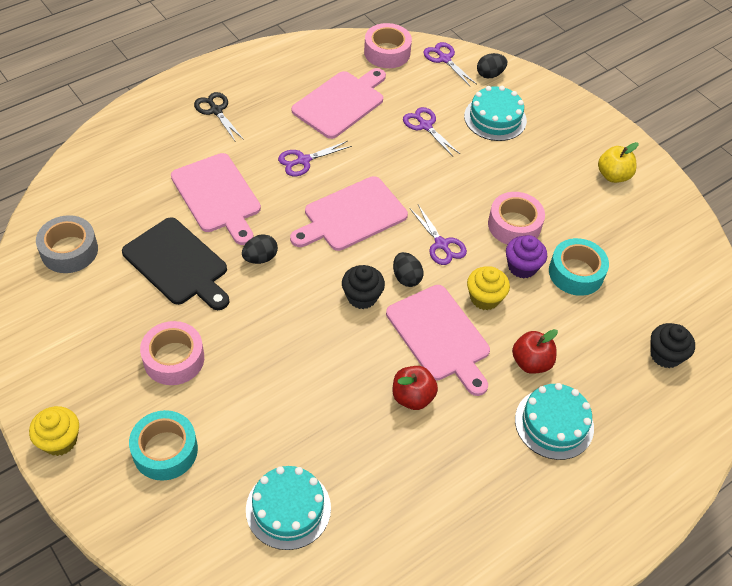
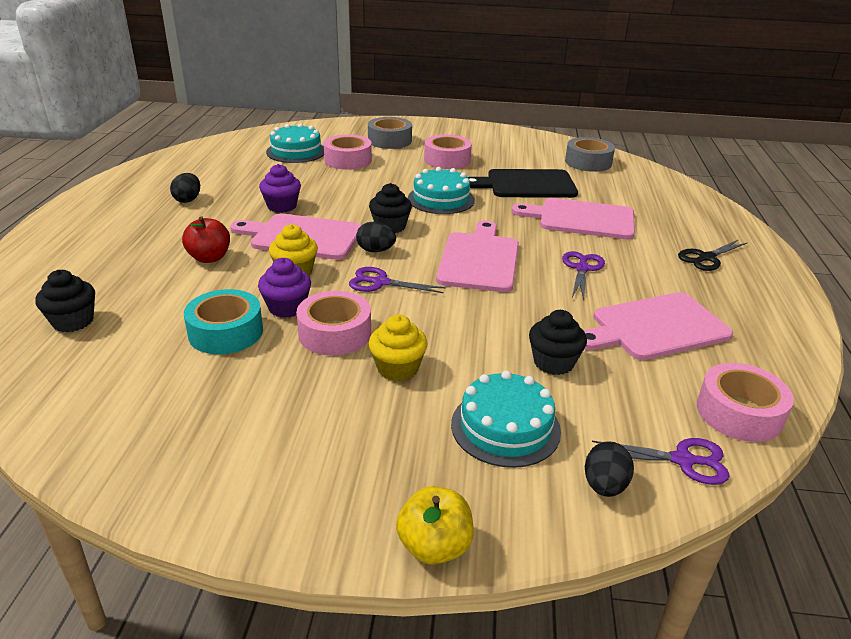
camera: 135 degrees right, 20 degrees down
yellow cupcake [29,406,79,456] -> yellow cupcake moved to [368,314,428,381]
turquoise tape [129,410,198,481] -> grey tape [368,117,412,149]
black scissors [194,92,244,141] -> black scissors turned 135 degrees clockwise [678,239,748,271]
black egg [242,234,278,264] -> black egg moved to [170,173,200,203]
pink cutting board [291,68,386,139] -> pink cutting board turned 75 degrees clockwise [583,292,733,360]
red apple [393,366,438,410] -> purple cupcake [259,164,301,213]
purple scissors [403,107,460,157] -> black cupcake [529,310,587,375]
turquoise cake [515,383,594,460] -> turquoise cake moved to [408,167,475,214]
yellow apple [598,142,638,183] -> yellow apple moved to [396,486,474,565]
none -> pink tape [324,135,372,170]

